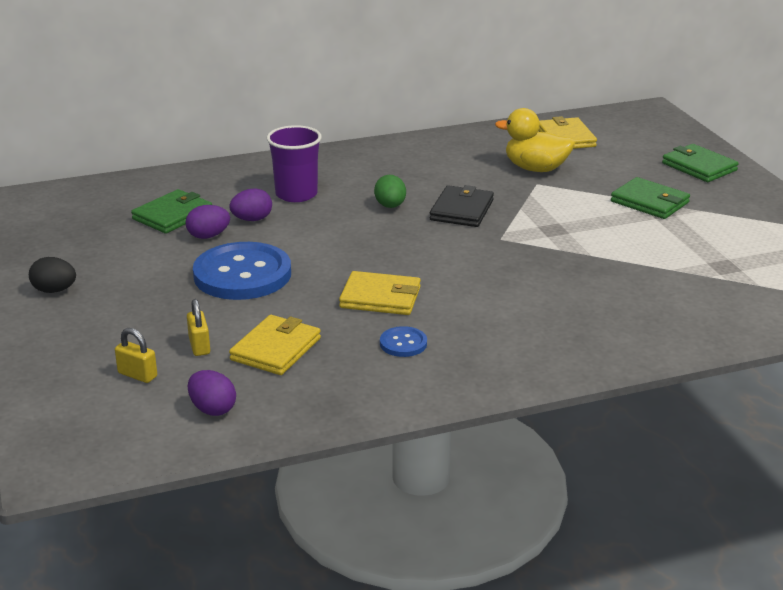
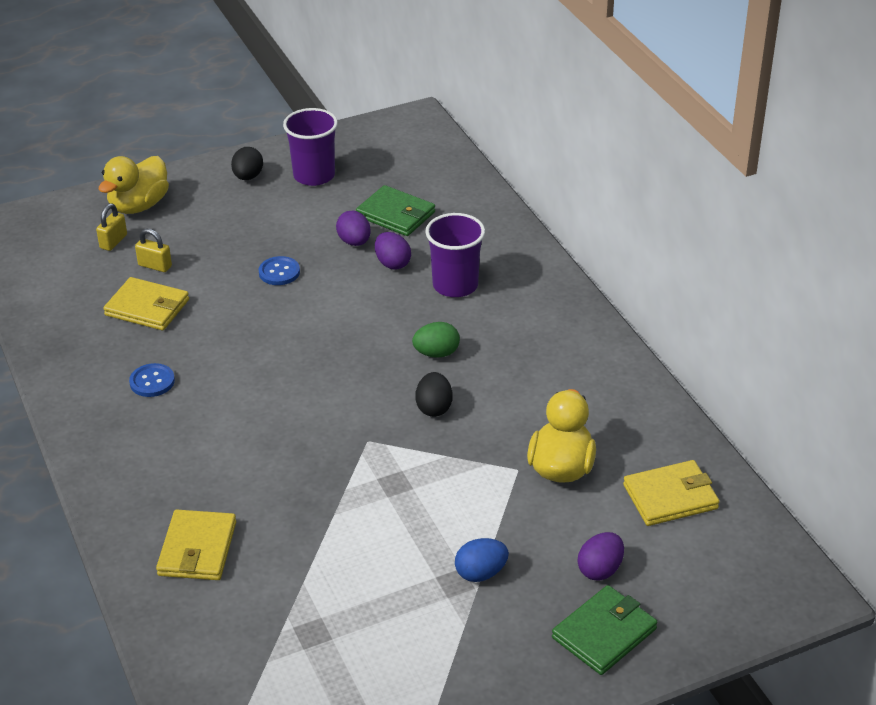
camera: 85 degrees right, 10 degrees up
yellow padlock [187,299,210,356] -> yellow padlock turned 45 degrees clockwise [135,229,172,272]
purple egg [188,370,236,416] -> purple egg moved to [578,532,624,581]
blue button [193,242,291,300] -> blue button [258,256,300,285], size x0.44
yellow wallet [339,271,421,315] -> yellow wallet moved to [156,509,236,580]
black wallet [430,185,494,227] -> black egg [415,372,452,417]
green wallet [611,177,690,219] -> blue egg [455,538,509,582]
none -> yellow duck [99,156,169,214]
none -> purple cup [283,108,338,186]

